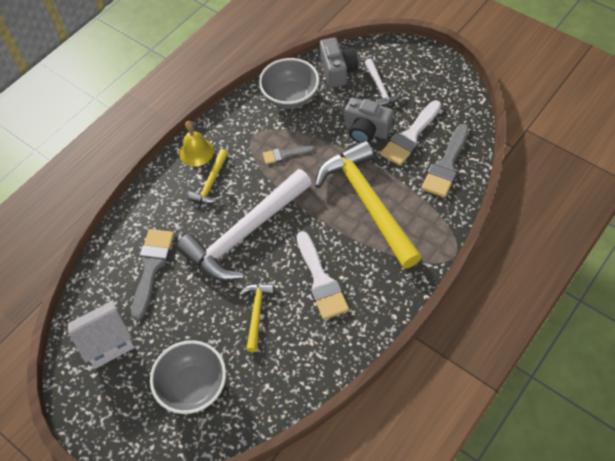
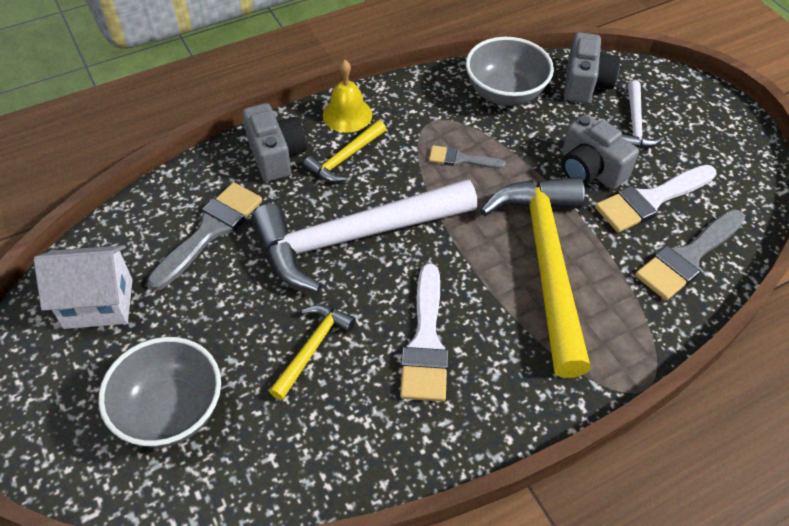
camera: 20 degrees right, 5 degrees down
none -> grey camera [242,103,307,182]

